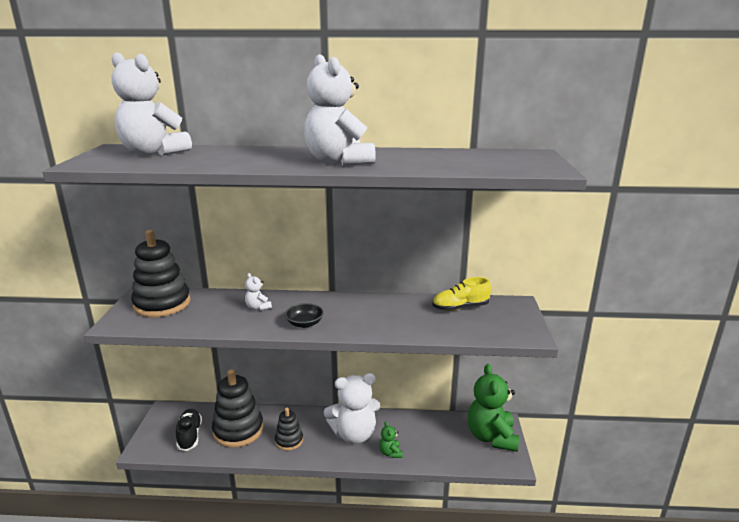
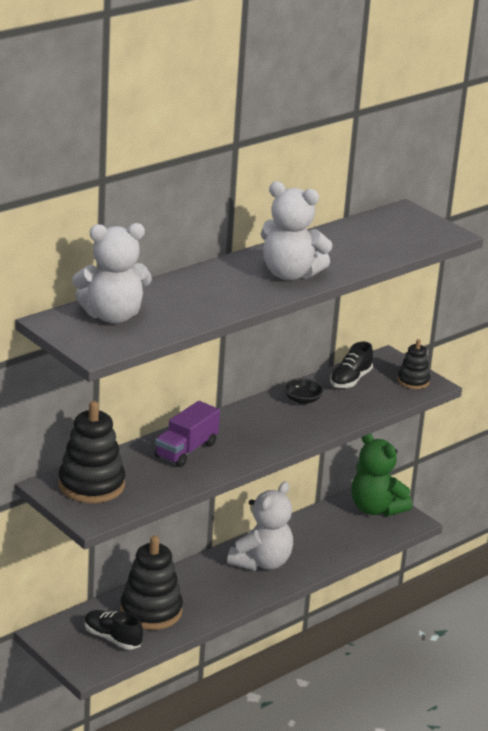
camera: 45 degrees left, 5 degrees up
white teddy bear [245,273,272,310] -> purple truck [155,401,220,467]
black stacking toy [275,408,303,451] -> black stacking toy moved to [397,339,430,389]
black bowl [285,303,324,328] -> black bowl moved to [284,378,324,404]
green teddy bear [379,421,402,458] -> none
yellow shoe [433,277,491,311] -> black shoe [330,342,373,388]

